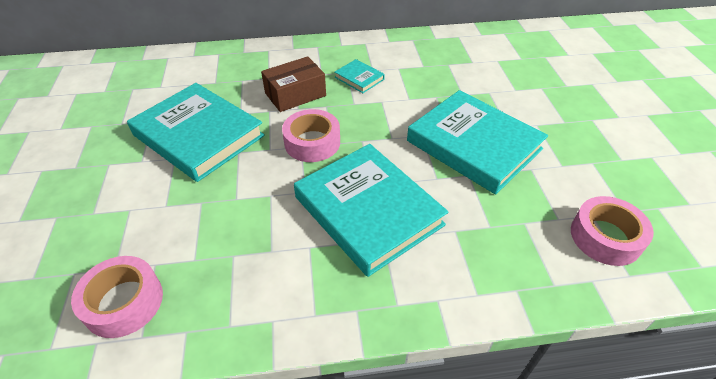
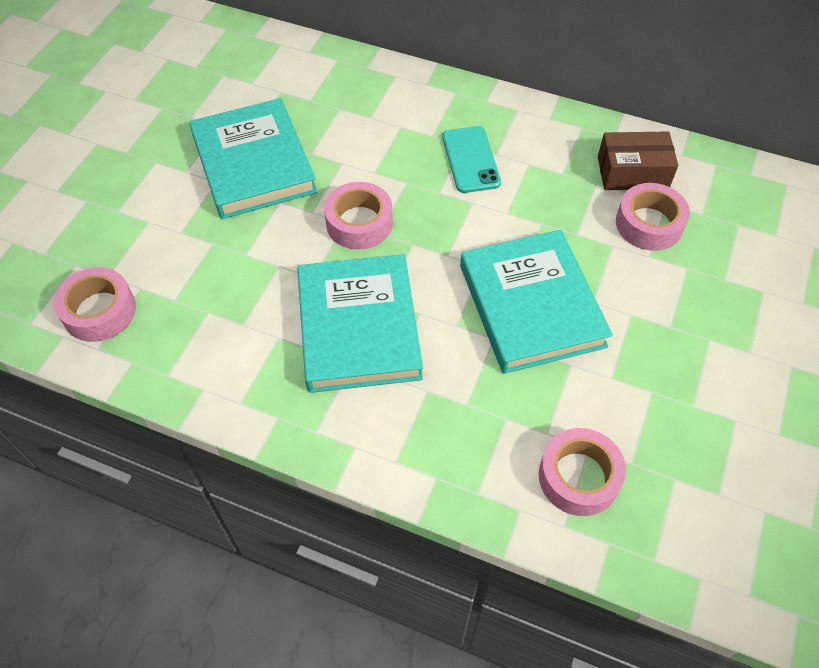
camera: 30 degrees right, 10 degrees up
brown box [261,56,326,112] -> brown box moved to [598,131,678,190]
turquoise book [335,59,385,93] -> turquoise phone [442,126,501,193]
none -> pink tape [616,183,690,251]

